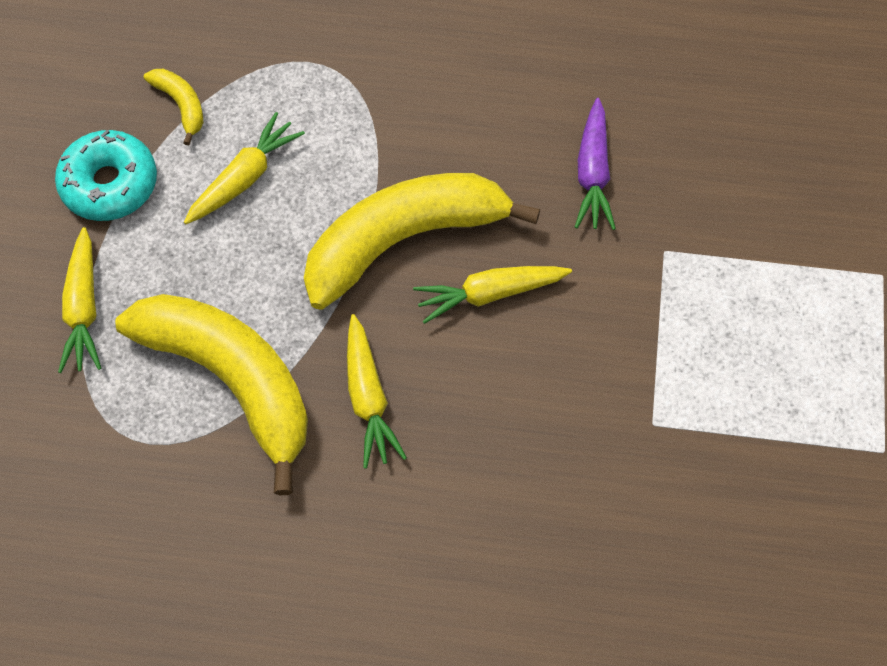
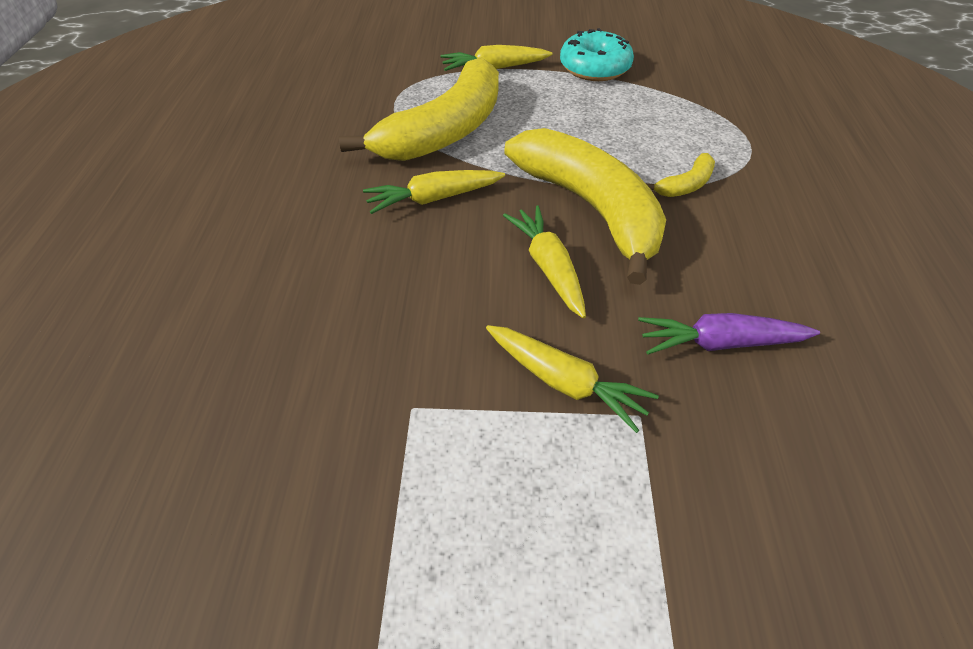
camera: 85 degrees right, 15 degrees down
yellow banana [144,69,203,145] -> yellow banana moved to [646,153,715,197]
yellow carrot [184,112,305,224] -> yellow carrot moved to [486,325,659,433]

